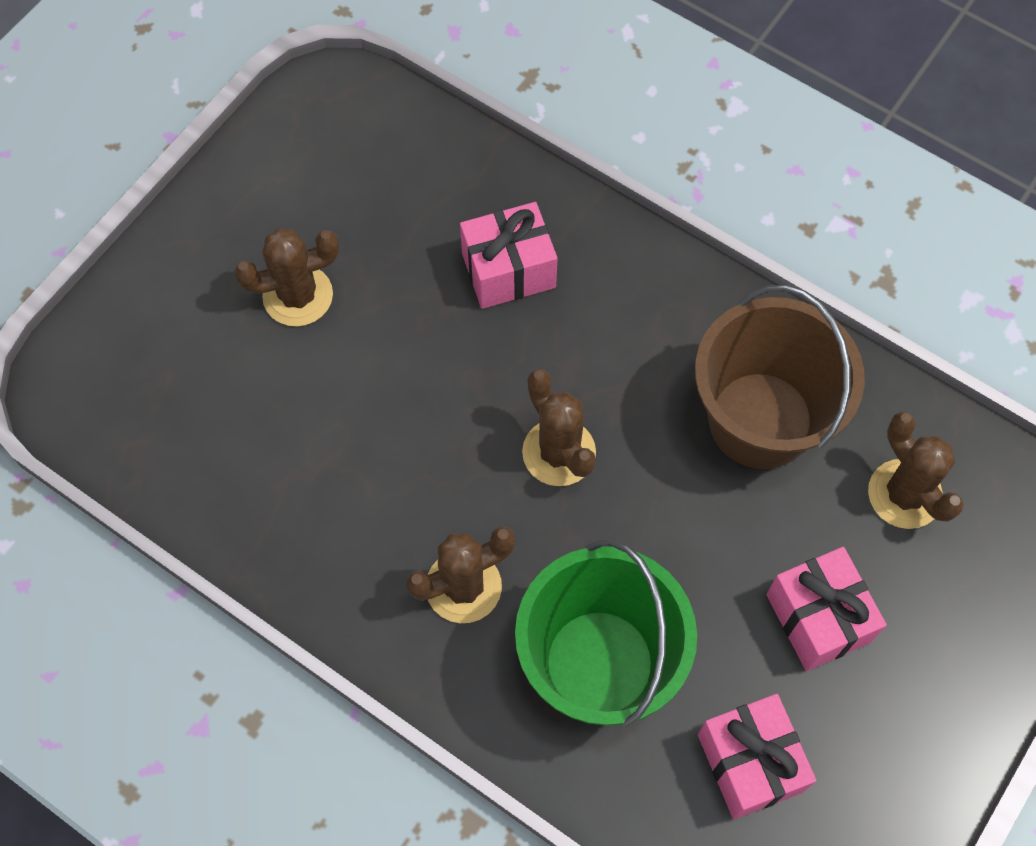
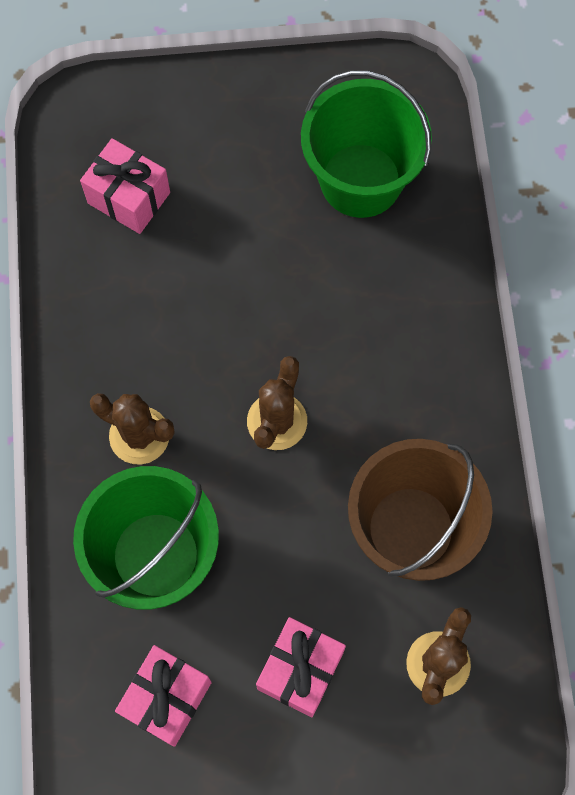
camera: 50 degrees right, 5 degrees up
brown cactus [234,228,339,326] -> none
pink gift [460,202,558,309] -> pink gift moved to [80,138,170,234]
none -> green bucket [301,70,432,218]

